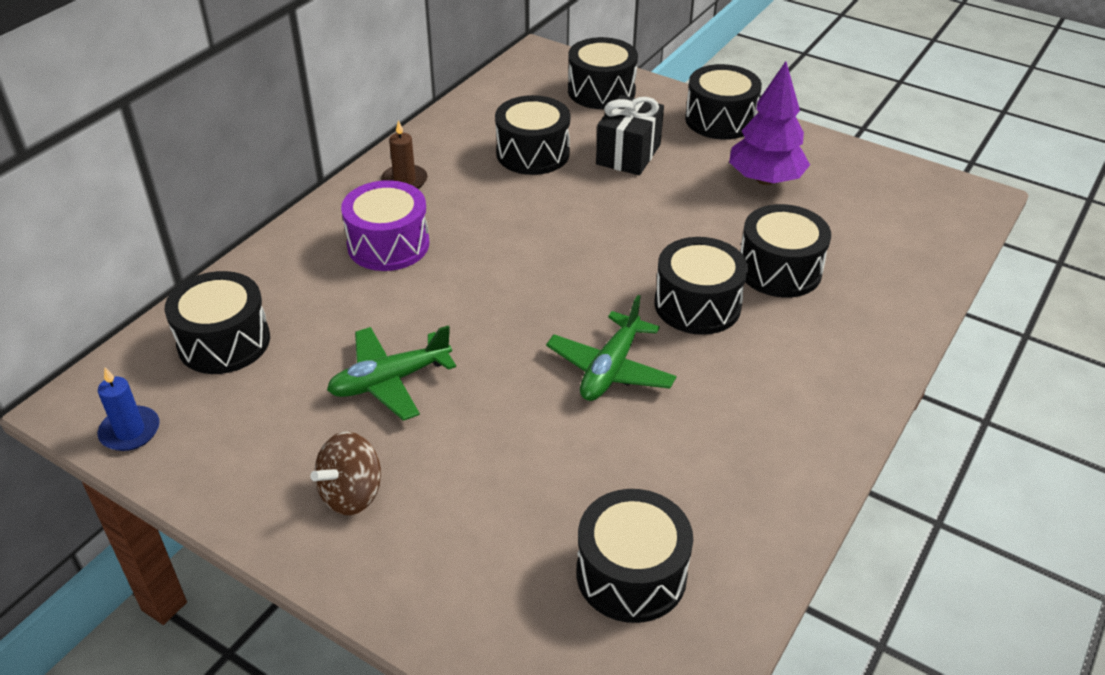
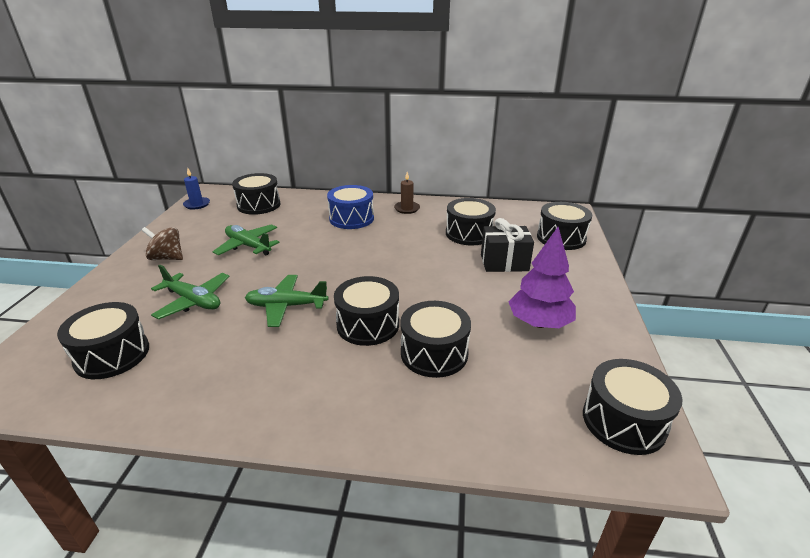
camera: 65 degrees right, 10 degrees down
purple drum [341,180,429,271] -> blue drum [327,185,374,229]
black drum [685,64,762,140] -> black drum moved to [583,359,683,455]
none -> green plane [151,265,230,319]

